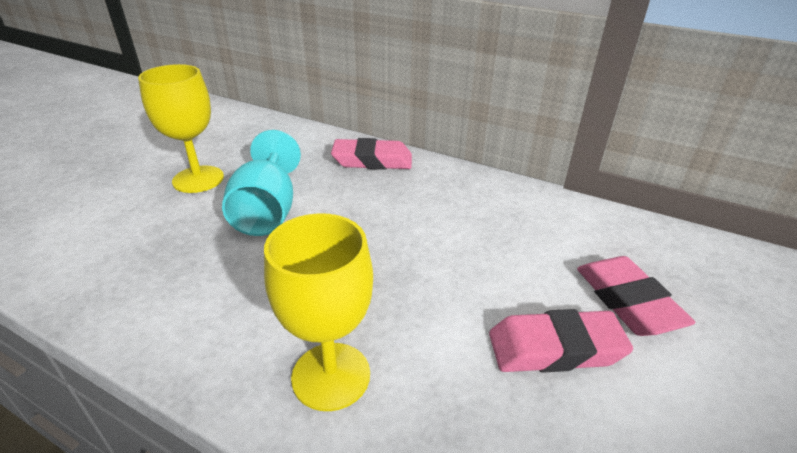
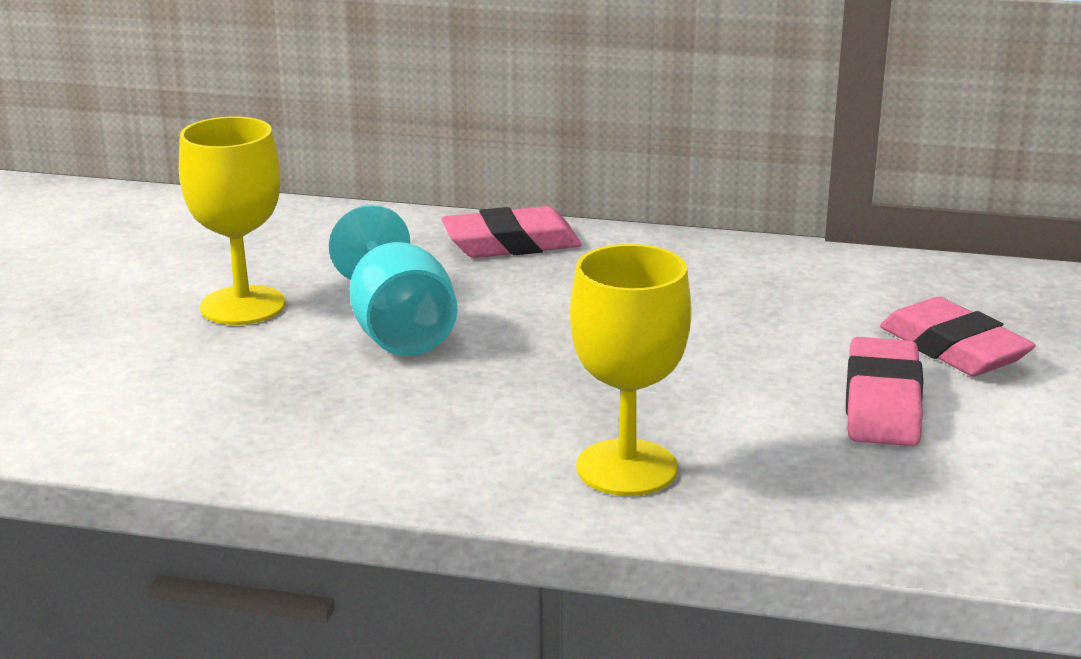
camera: 15 degrees left, 10 degrees down
pink eraser [489,309,633,373] -> pink eraser turned 60 degrees counterclockwise [846,337,923,446]

